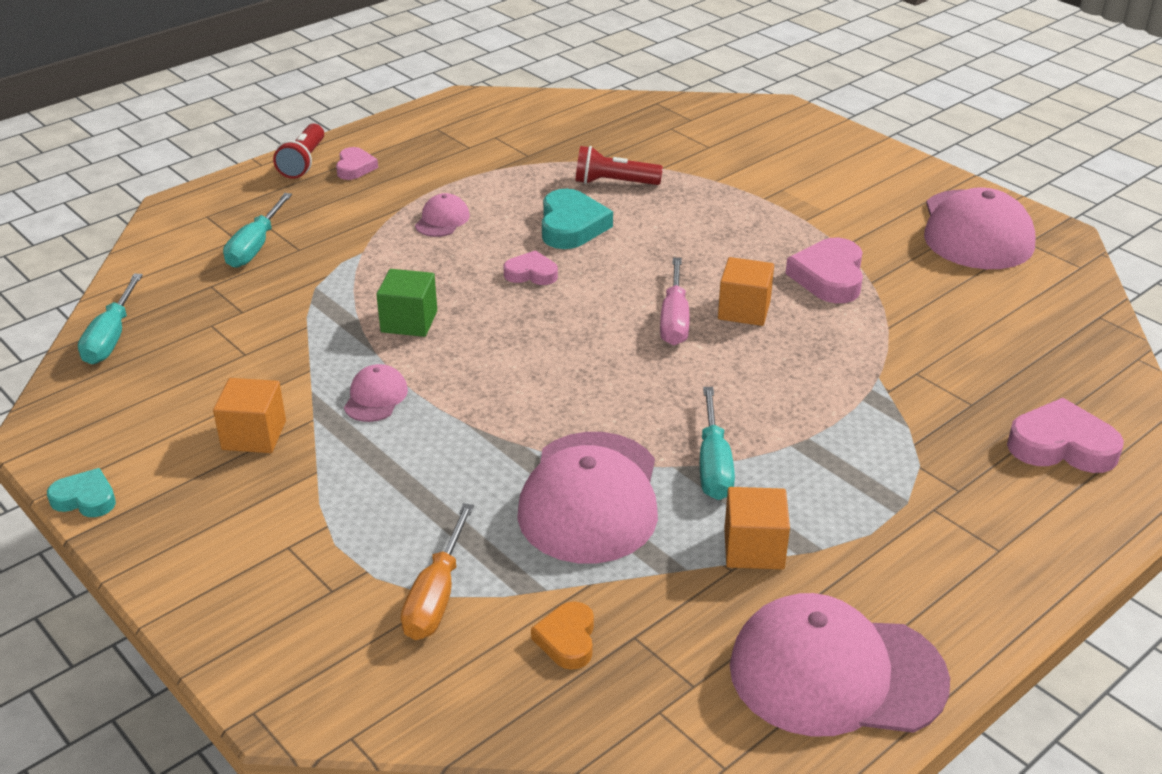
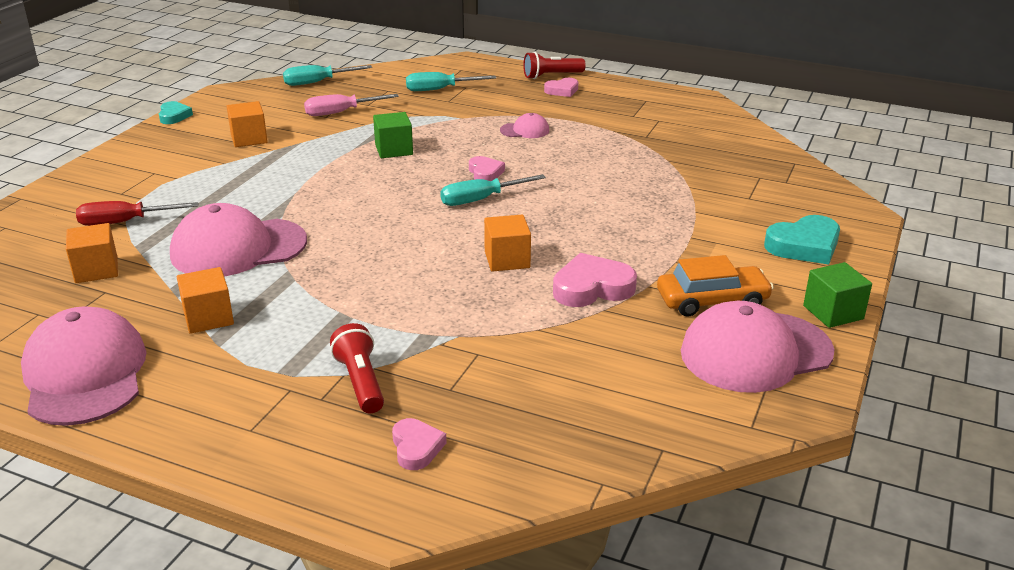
camera: 65 degrees right, 5 degrees down
pink cap [344,364,408,422] -> none
orange screwdriver [401,503,474,640] -> red screwdriver [76,201,198,226]
orange heart [531,601,594,670] -> orange cube [66,223,118,283]
turquoise heart [542,189,613,249] -> turquoise heart moved to [764,215,840,265]
red flashlight [576,146,663,185] -> red flashlight moved to [330,323,384,414]
pink screwdriver [660,258,690,345] -> pink screwdriver moved to [304,94,399,116]
turquoise screwdriver [700,387,735,500] -> turquoise screwdriver moved to [440,174,546,206]
pink heart [1007,398,1124,473] -> pink heart [392,418,446,470], size x0.60
none -> orange car [657,255,774,317]
none -> green cube [803,262,872,328]

